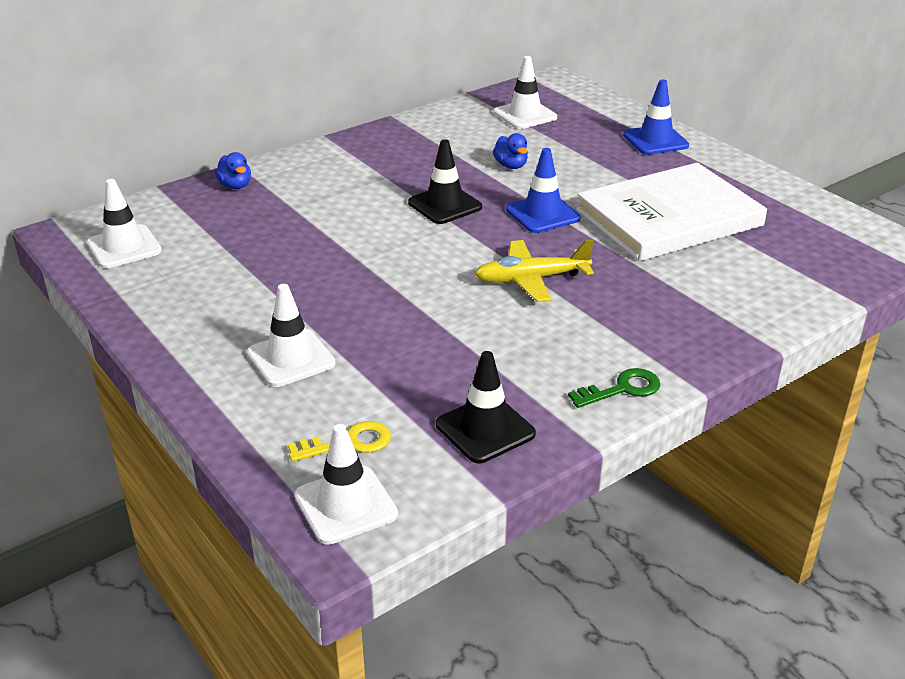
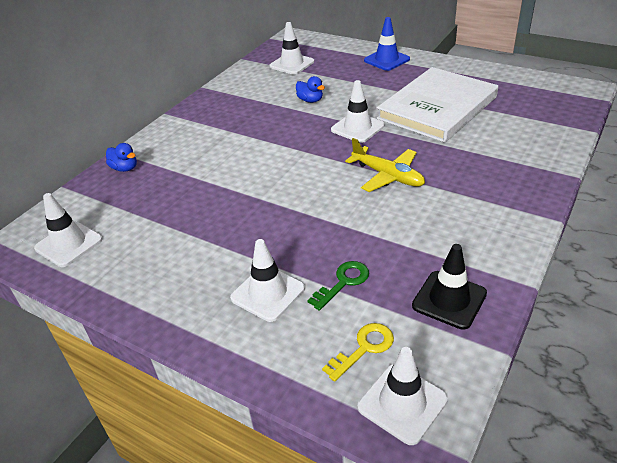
camera: 20 degrees left, 5 degrees up
black traffic cone [408,139,482,224] -> none
yellow plane [475,240,594,302] -> yellow plane turned 105 degrees counterclockwise [345,138,425,192]
blue traffic cone [506,148,581,233] -> white traffic cone [331,80,385,143]
green key [568,368,660,408] -> green key moved to [307,261,369,311]

